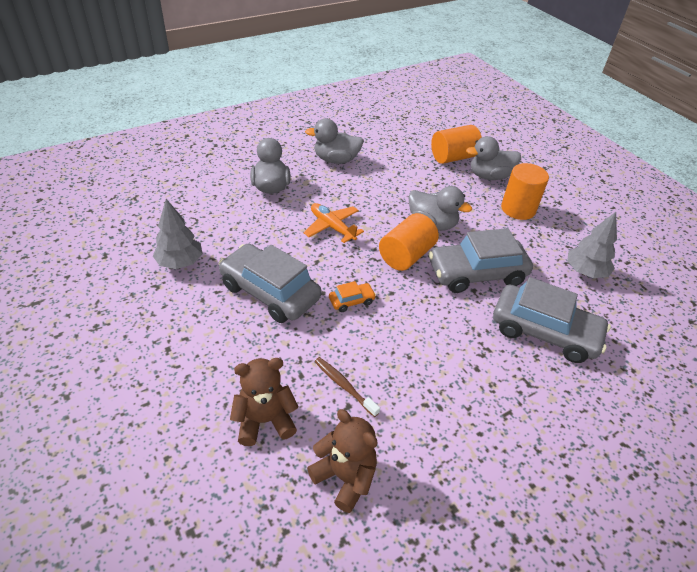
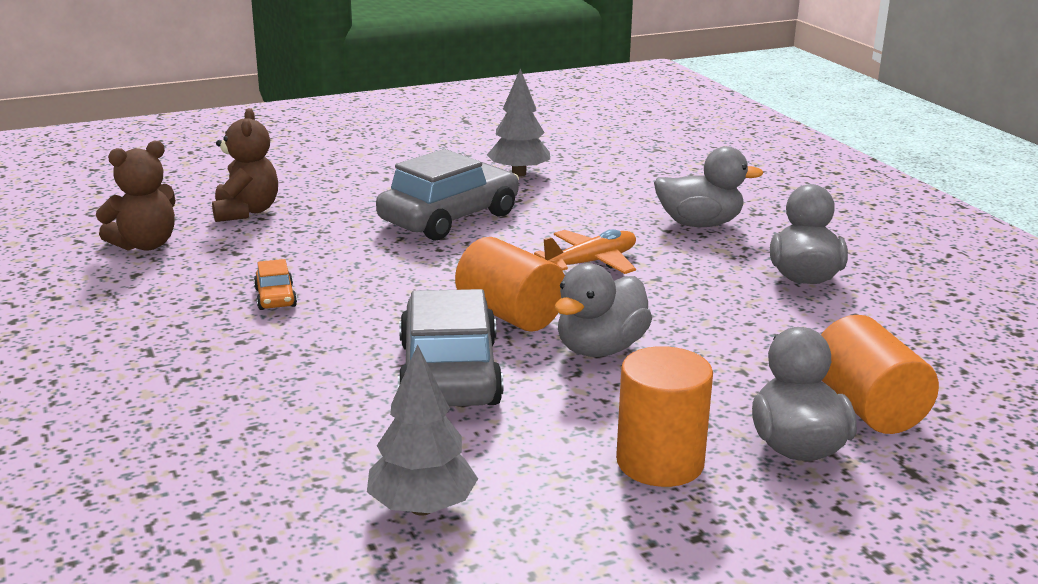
camera: 100 degrees right, 20 degrees down
brown toothbrush [314,357,380,417] -> none
orange car [329,281,376,312] -> orange car moved to [254,259,297,310]
grey car [493,277,611,363] -> none

